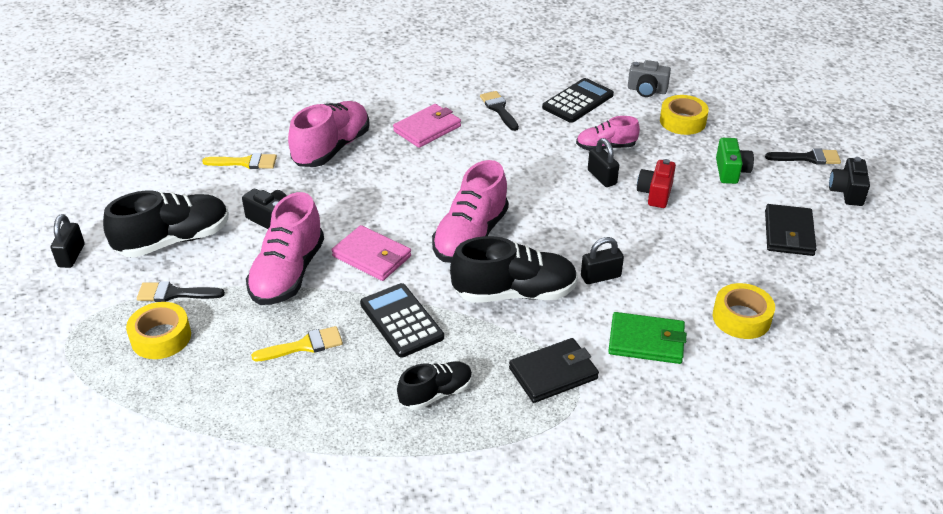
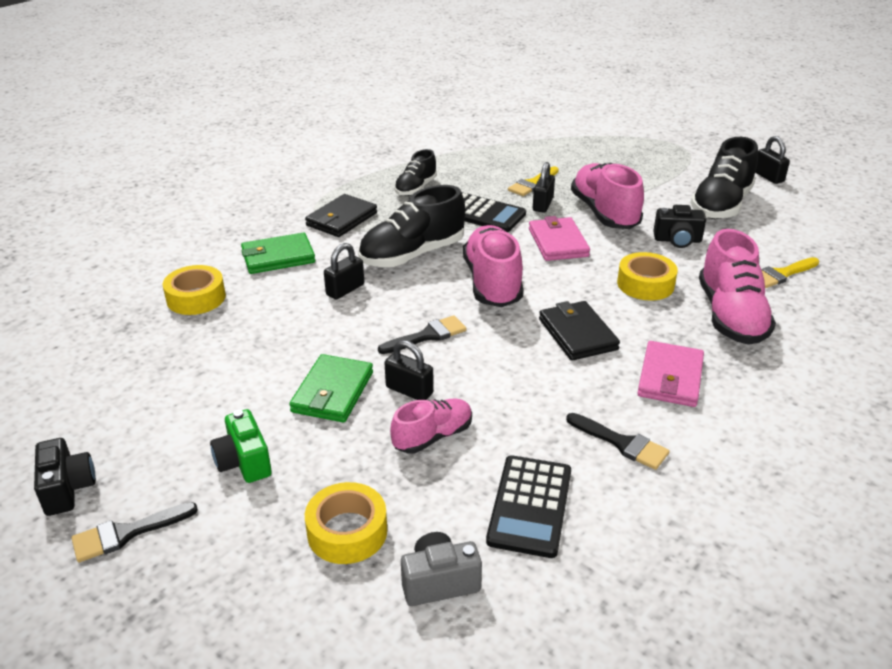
camera: 150 degrees right, 5 degrees down
yellow tape [126,302,191,359] -> yellow tape moved to [617,252,678,300]
black brush [137,281,225,302] -> black brush moved to [378,315,467,354]
pink wallet [332,225,411,281] -> pink wallet turned 75 degrees clockwise [529,216,590,261]
red camera [637,159,676,208] -> green wallet [289,354,373,422]
black wallet [765,204,817,256] -> black wallet moved to [539,301,620,361]
none -> black padlock [533,162,555,213]

